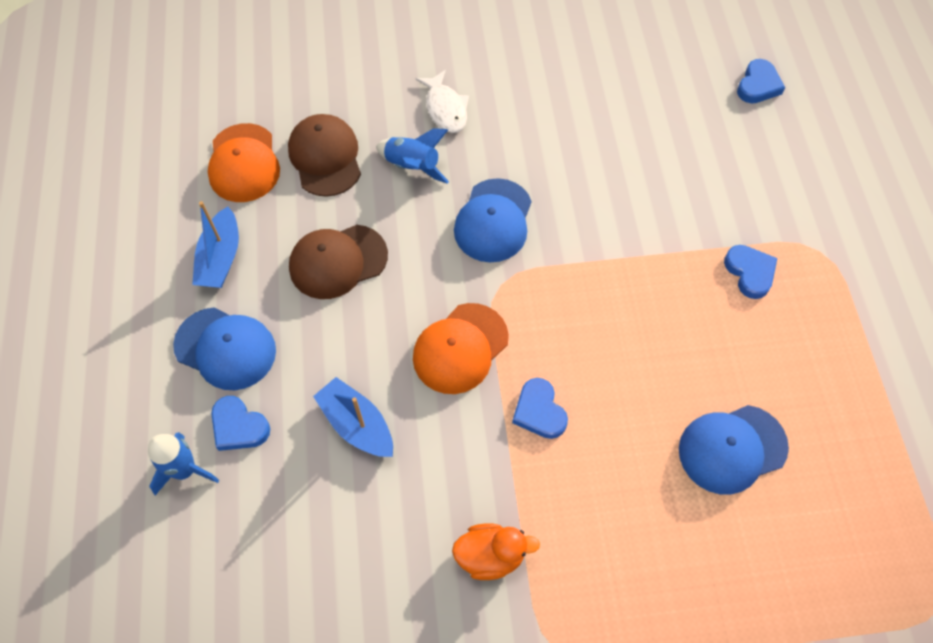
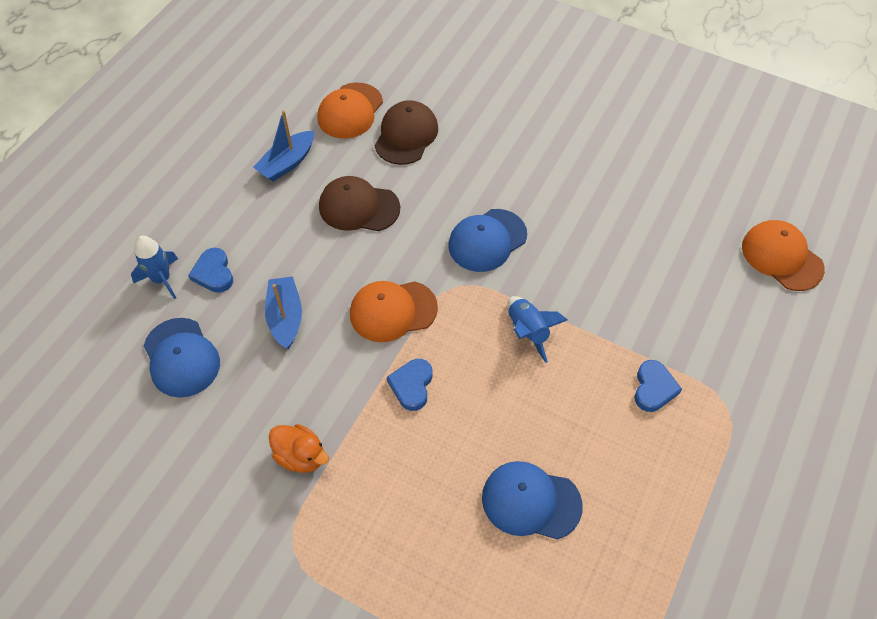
camera: 35 degrees right, 5 degrees down
blue cap [173,307,276,390] -> blue cap moved to [144,318,220,398]
blue rocket [376,128,449,184] -> blue rocket moved to [507,296,567,363]
white fish [415,70,469,133] -> none
blue heart [737,59,785,103] -> orange cap [742,220,825,291]

